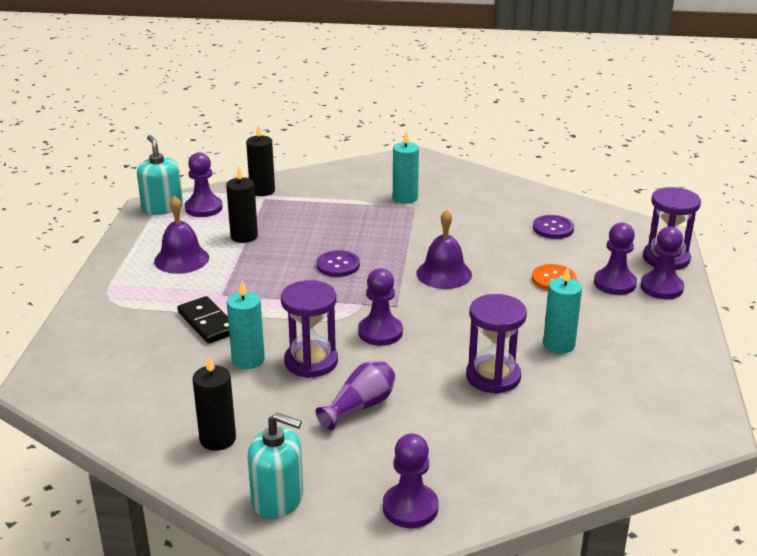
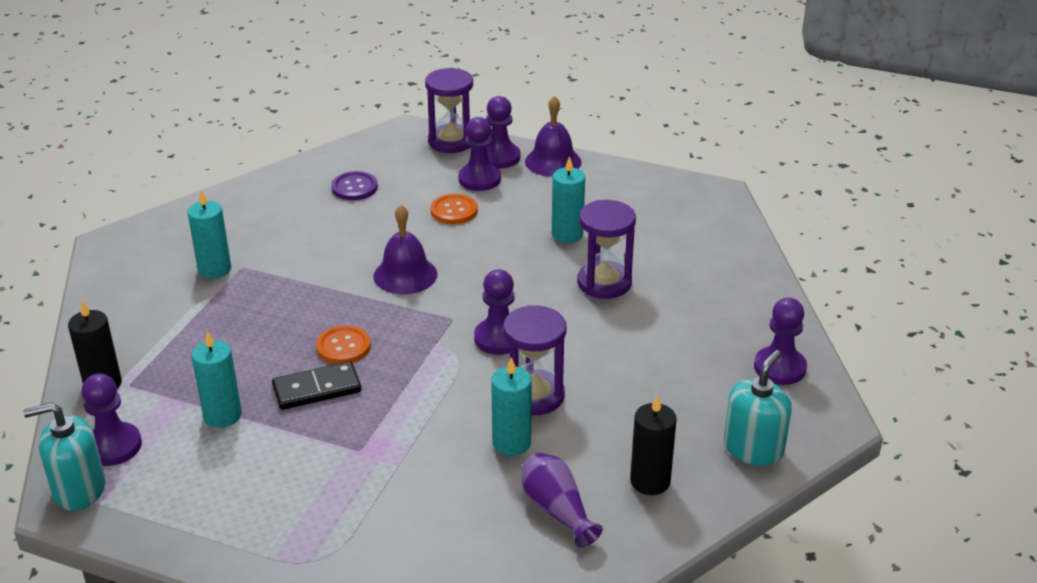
camera: 75 degrees left, 5 degrees up
purple bell [154,196,209,274] -> purple bell moved to [525,96,581,177]
black domino [177,296,230,344] -> black domino moved to [272,361,361,410]
black candle [226,167,258,243] -> turquoise candle [191,331,242,428]
purple button [316,250,360,277] -> orange button [316,325,371,364]
purple vase [316,361,395,430] -> purple vase moved to [522,453,603,548]

